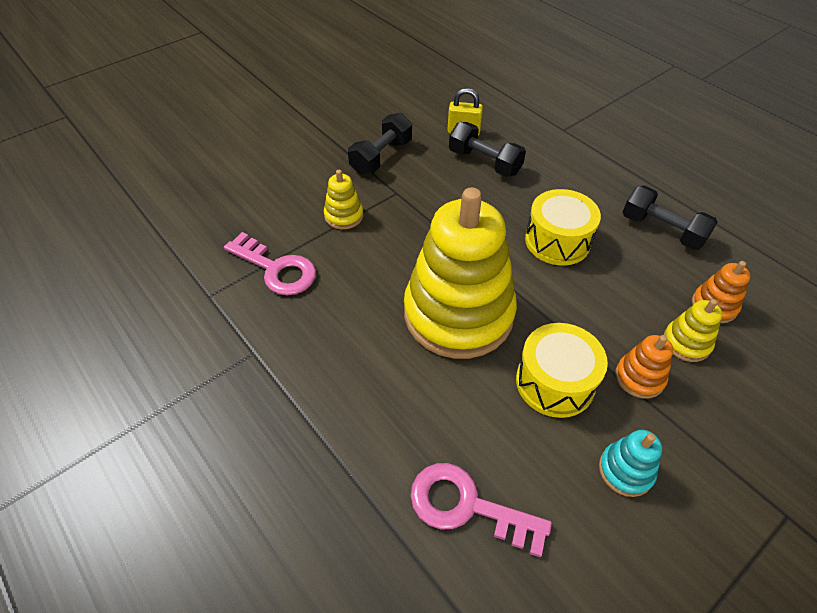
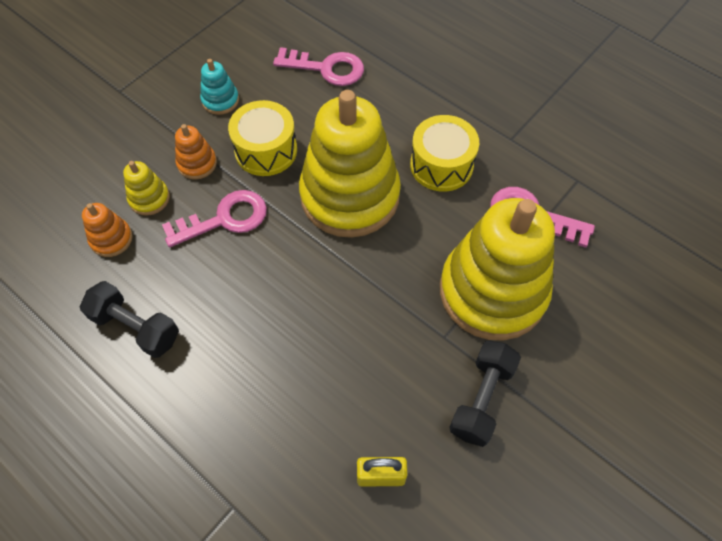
camera: 170 degrees right, 10 degrees up
yellow stacking toy [324,170,363,229] -> yellow stacking toy [440,198,555,341], size x2.44
black dumbbell [449,122,526,177] -> none
yellow drum [525,189,601,265] -> yellow drum moved to [410,115,479,192]
none -> pink key [162,190,267,247]

